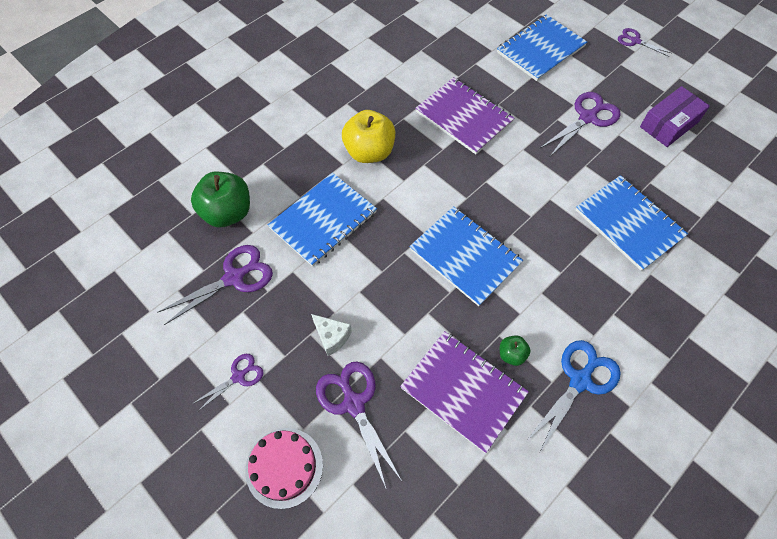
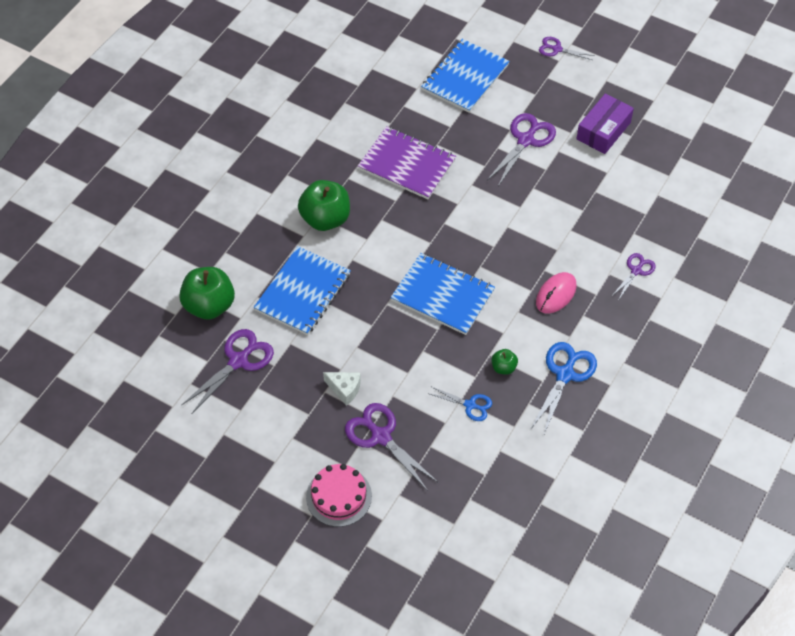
camera: 15 degrees left, 5 degrees down
purple scissors [192,354,264,412] -> purple scissors moved to [611,253,656,299]
yellow apple [342,110,395,163] -> green apple [298,180,350,231]
purple notebook [400,331,529,453] -> blue scissors [427,386,492,421]
blue notebook [576,175,688,271] -> none
none -> pink mouse [536,272,577,314]

